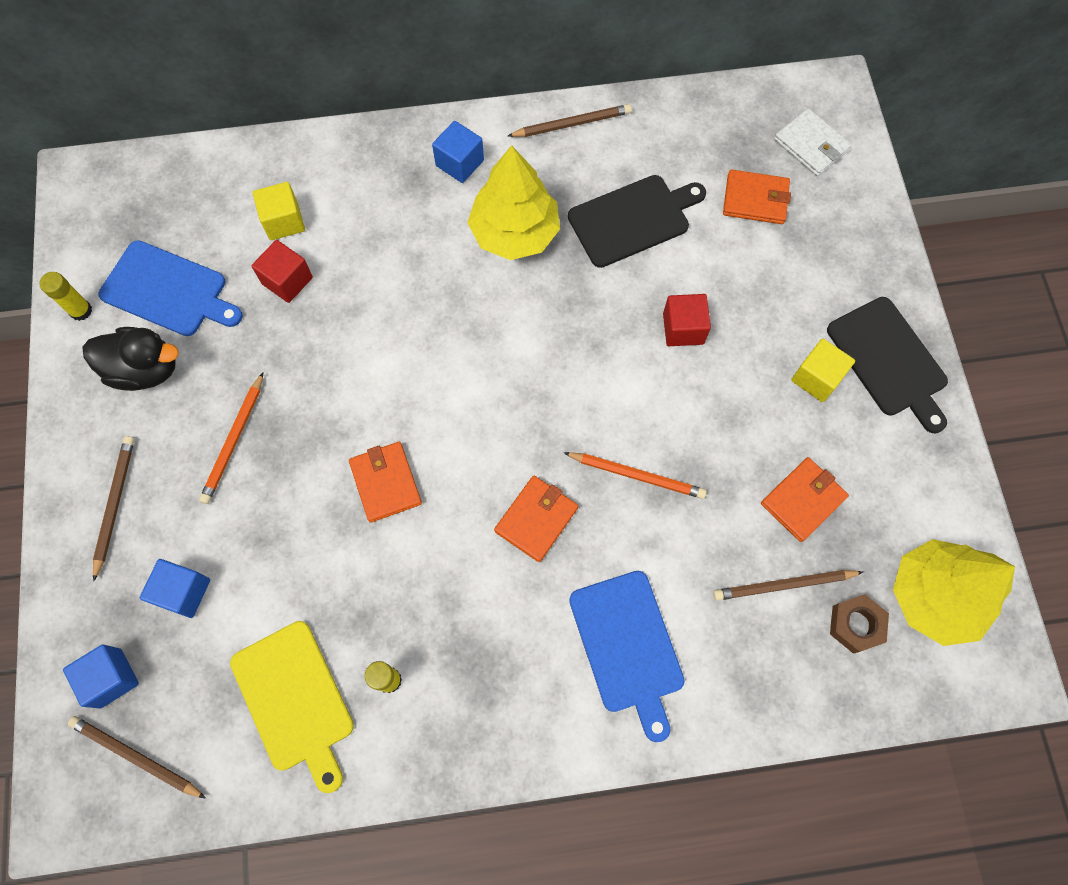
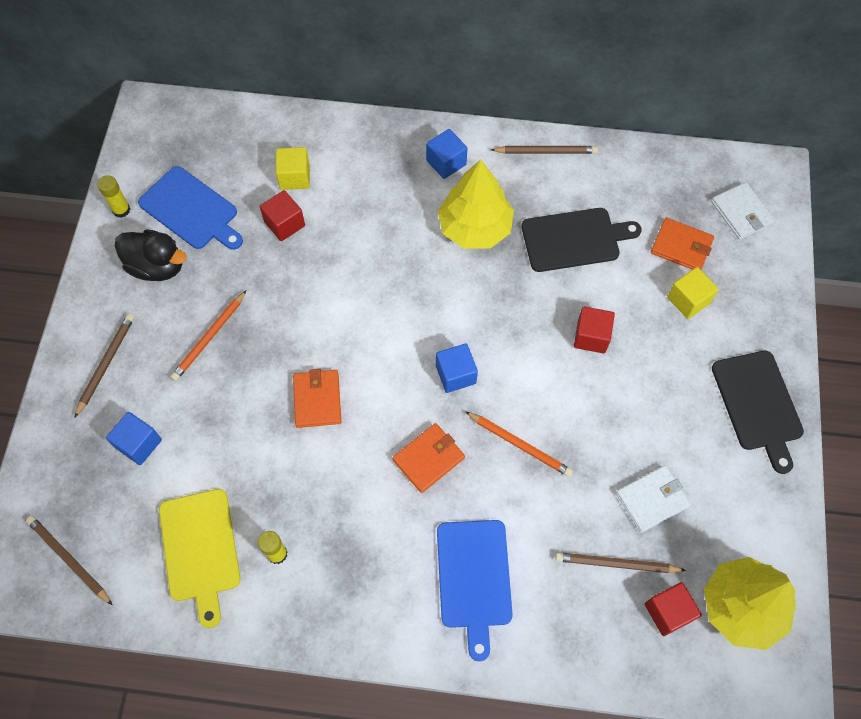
camera: 15 degrees right, 5 degrees down
blue cube [63,644,139,709] -> blue cube moved to [436,343,478,393]
orange wallet [761,457,849,542] -> white wallet [616,465,691,533]
yellow cube [791,338,855,402] -> yellow cube moved to [667,267,719,319]
brown nut [830,594,889,654] -> red cube [645,582,702,636]

